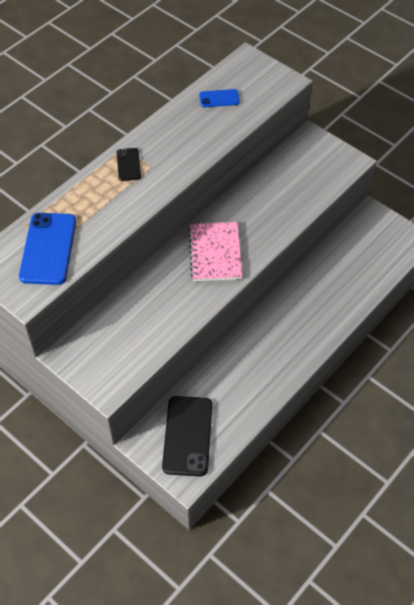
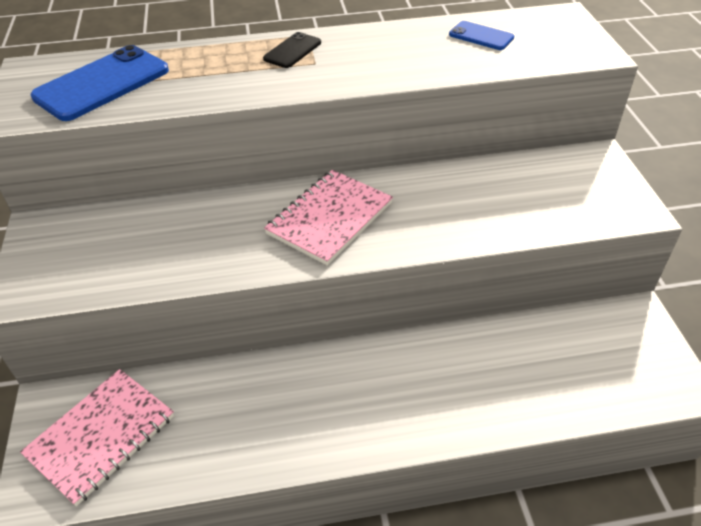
camera: 40 degrees right, 10 degrees down
black phone [162,396,212,476] -> pink notebook [20,369,174,506]

